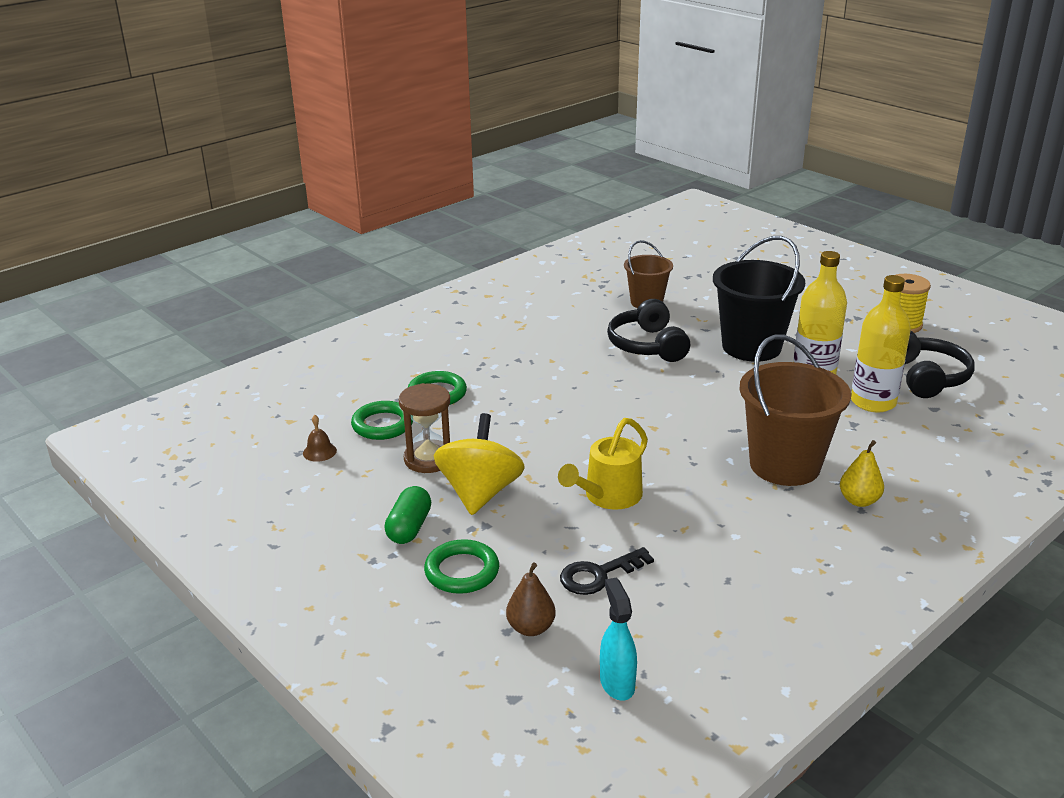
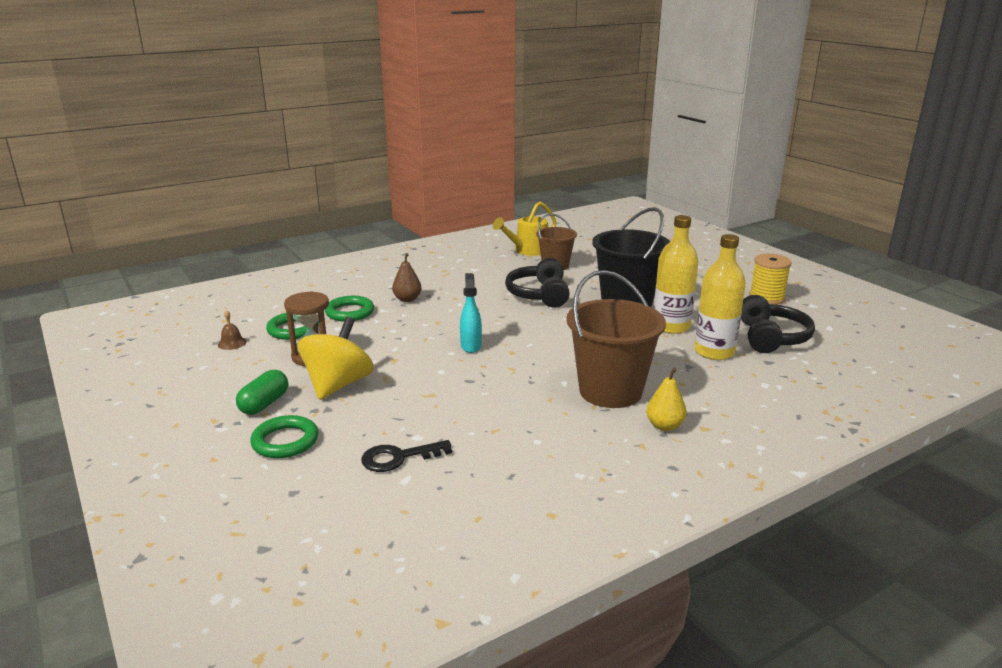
camera: 10 degrees right, 5 degrees down
brown pear [506,563,556,636] -> brown pear moved to [392,253,422,302]
yellow watering can [558,418,648,510] -> yellow watering can moved to [493,201,557,256]
turquoise spray bottle [600,577,637,701] -> turquoise spray bottle moved to [460,273,482,353]

